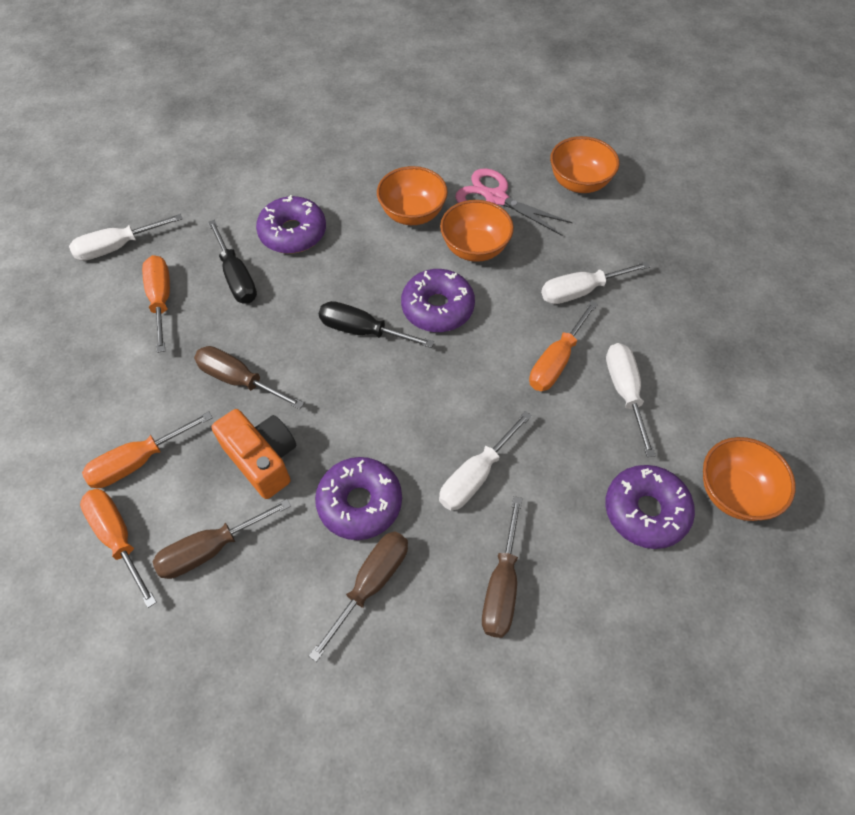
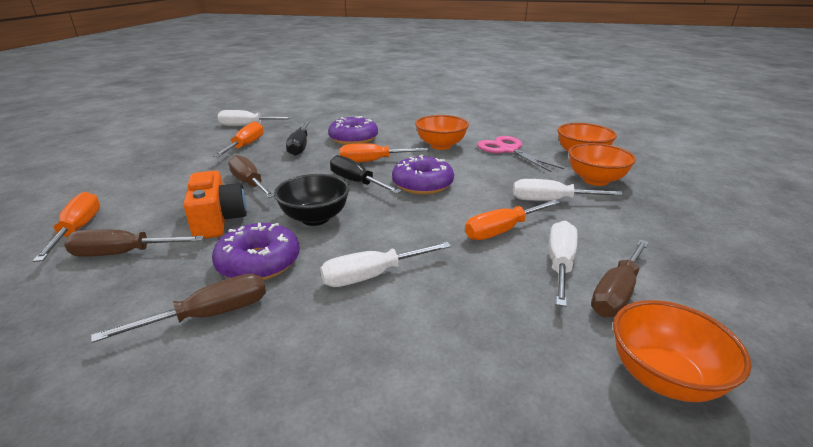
camera: 25 degrees right, 30 degrees down
orange screwdriver [82,411,213,488] -> orange screwdriver moved to [340,143,428,162]
orange bowl [440,200,514,262] -> orange bowl moved to [568,143,636,186]
brown screwdriver [482,496,523,638] -> brown screwdriver moved to [591,239,649,317]
purple donut [605,465,695,549] -> none
none -> black bowl [274,174,350,226]

